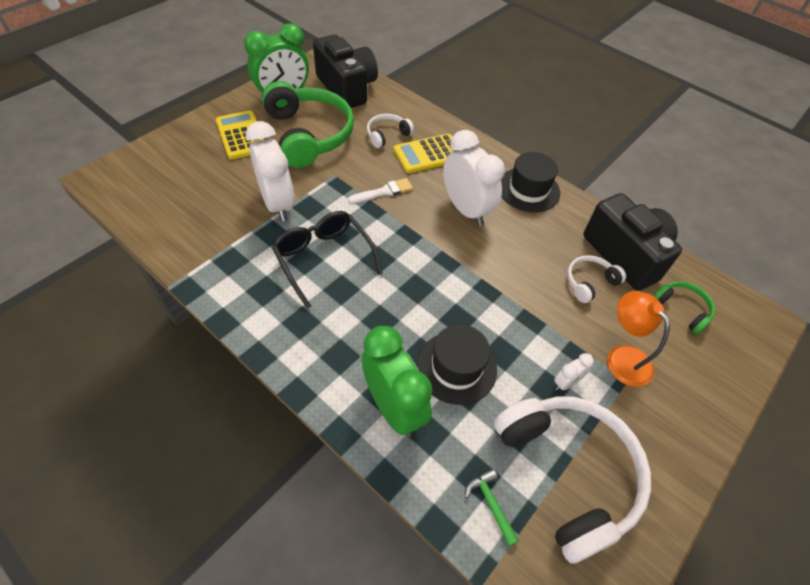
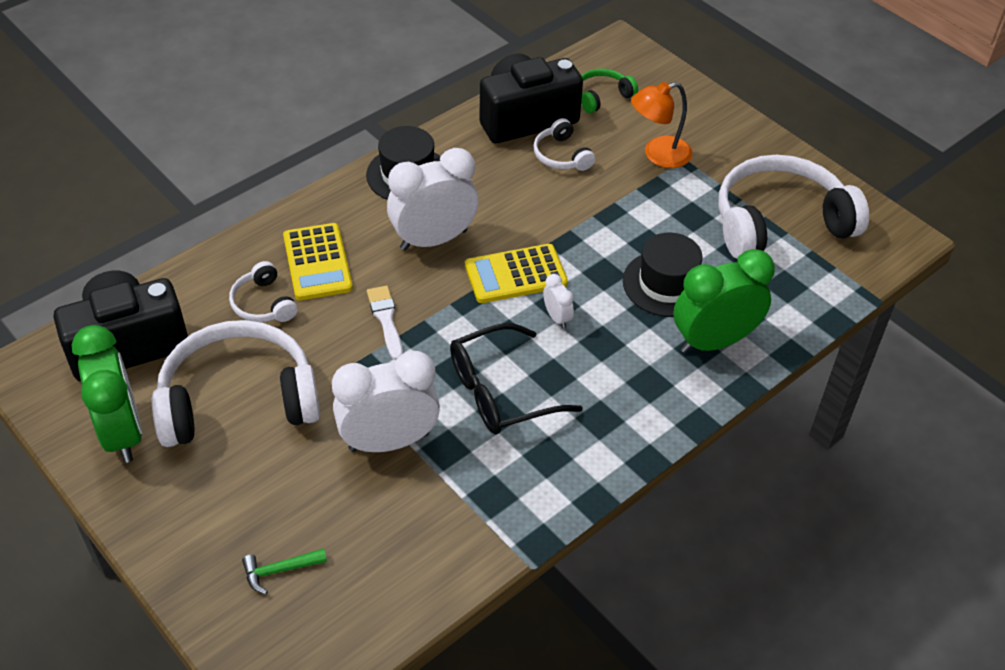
camera: 80 degrees left, 5 degrees down
yellow calculator [216,111,264,160] -> yellow calculator moved to [465,244,568,303]
green headphones [262,81,354,168] -> white headphones [152,320,320,447]
green hammer [465,468,519,546] -> green hammer moved to [242,548,327,594]
white clock [554,353,594,390] -> white clock moved to [543,274,574,329]

